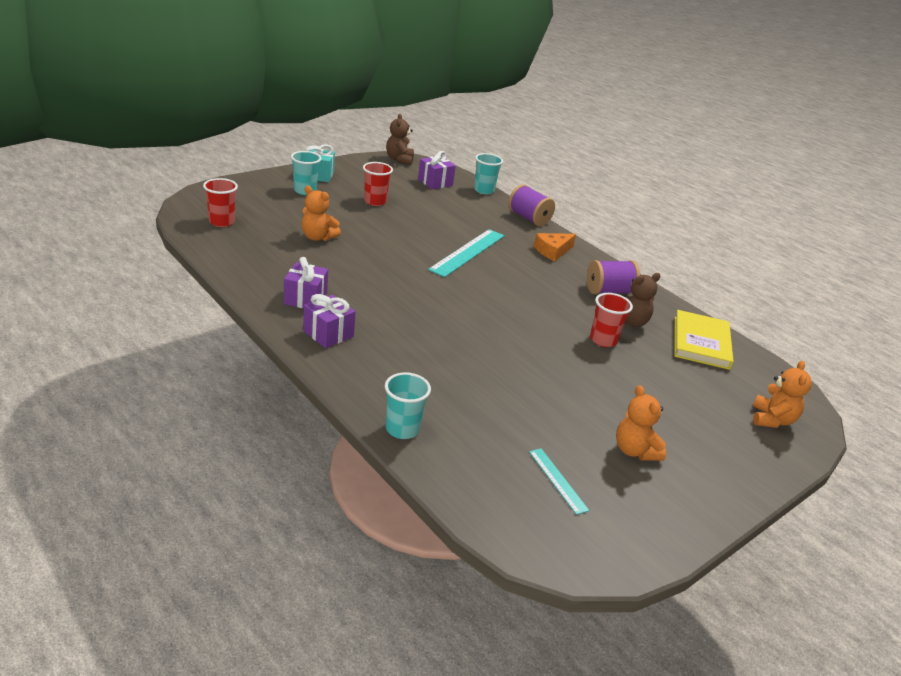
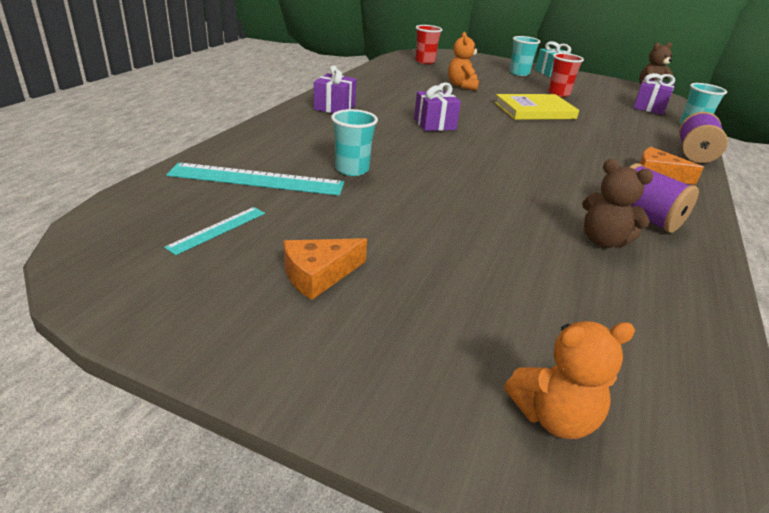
camera: 65 degrees right, 0 degrees up
purple gift [284,257,328,308] -> purple gift moved to [414,82,461,131]
turquoise cup [385,372,431,439] -> turquoise cup moved to [331,109,378,176]
turquoise ruler [428,229,505,277] -> turquoise ruler moved to [166,162,344,196]
red cup [590,293,633,347] -> none
orange teddy bear [616,385,666,461] -> orange cheese [284,238,367,300]
yellow book [674,310,733,370] -> yellow book moved to [494,94,579,120]

